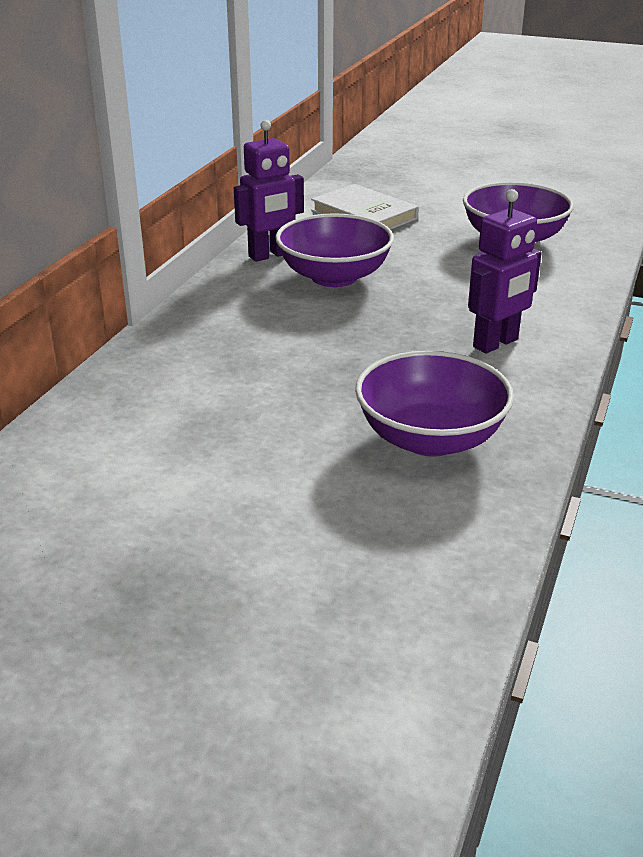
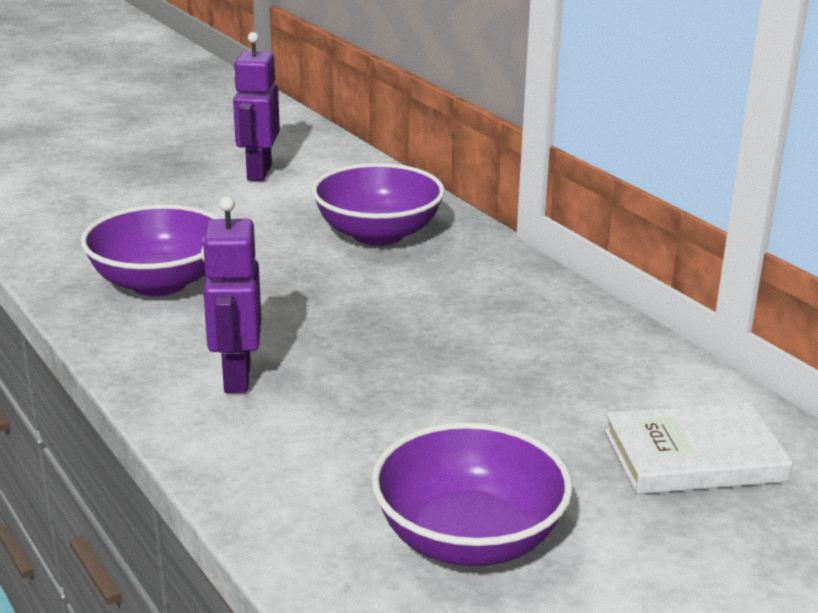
camera: 125 degrees right, 5 degrees down
purple robot [234,120,304,262] -> purple robot moved to [233,32,280,181]
purple bowl [276,213,394,287] -> purple bowl moved to [312,163,445,246]

